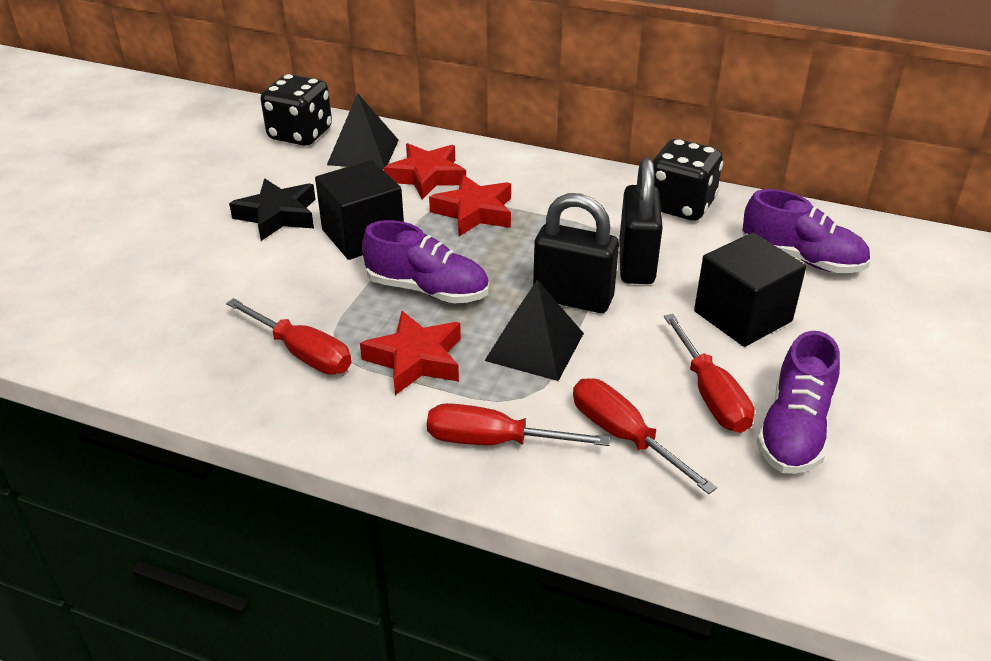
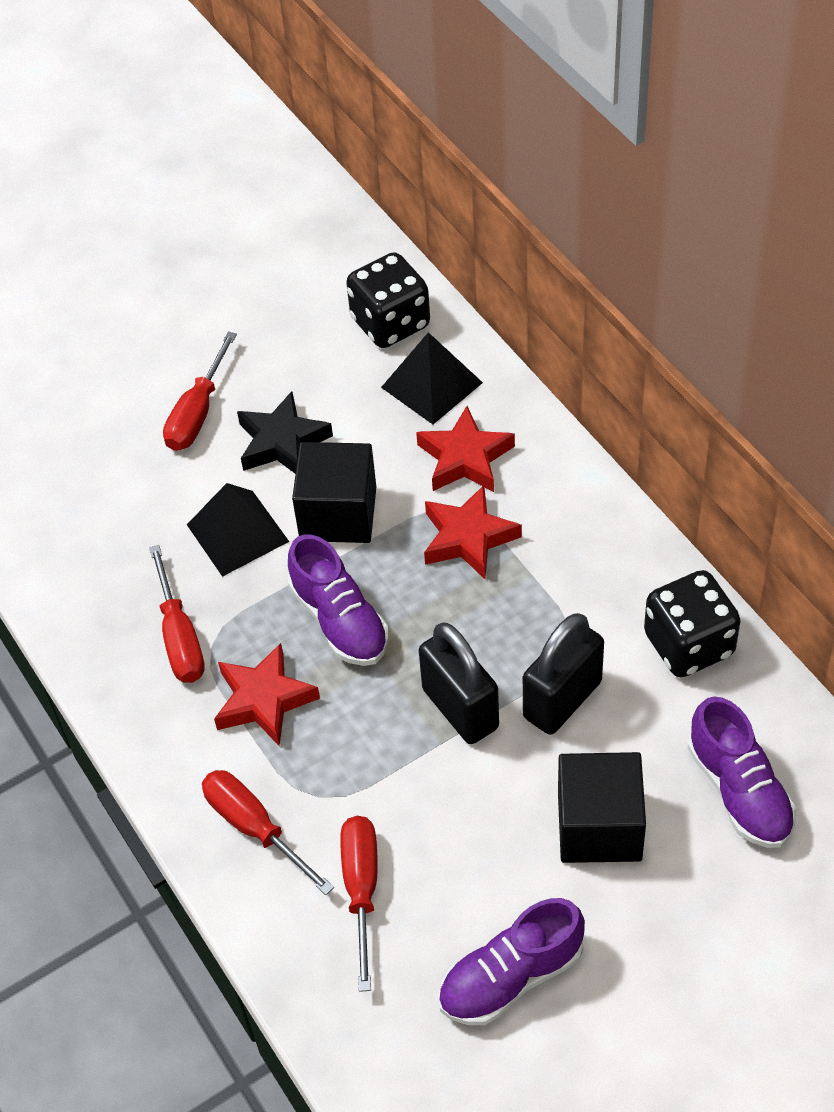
camera: 40 degrees right, 15 degrees up
black pyramid [485,280,584,381] -> black pyramid moved to [187,483,289,577]
red screwdriver [664,314,754,433] -> red screwdriver moved to [163,332,237,451]

